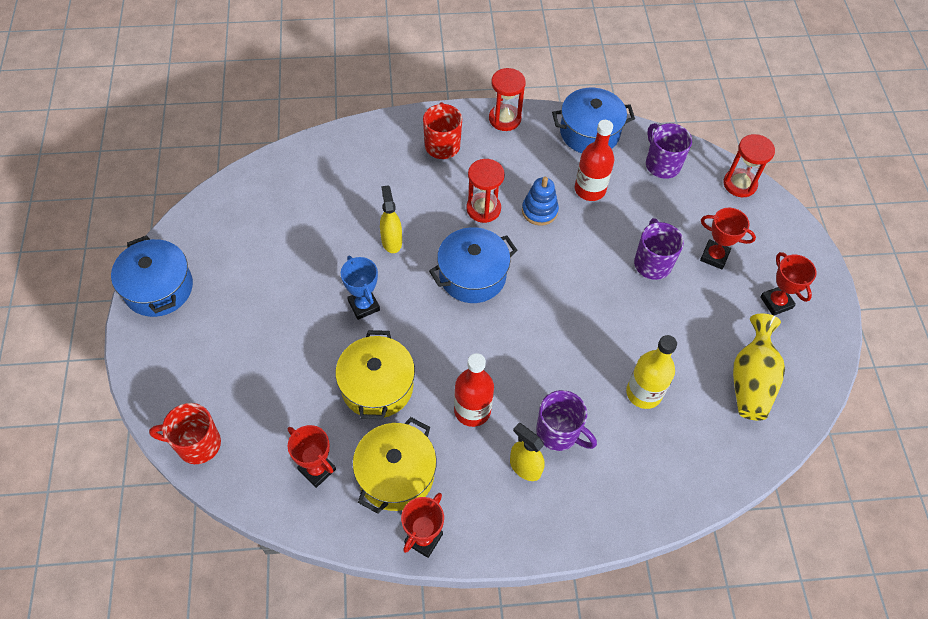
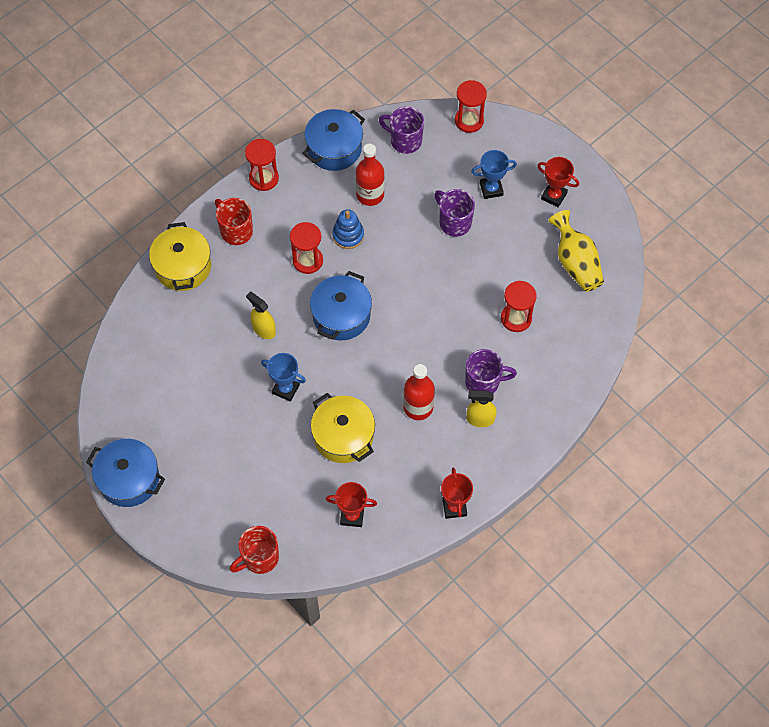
camera: 35 degrees left, 5 degrees up
yellow pot [352,417,437,514] -> yellow pot moved to [149,222,211,291]
yellow bottle [626,335,677,409] -> red hourglass [501,281,537,332]
red trophy [700,208,756,269] -> blue trophy [471,150,517,199]

